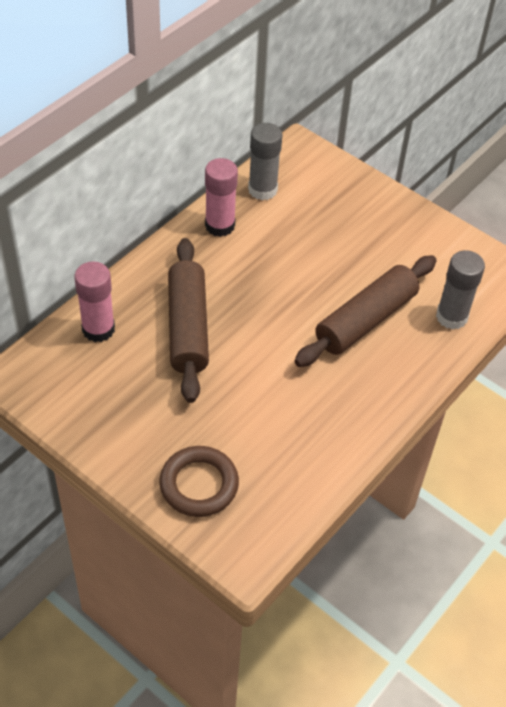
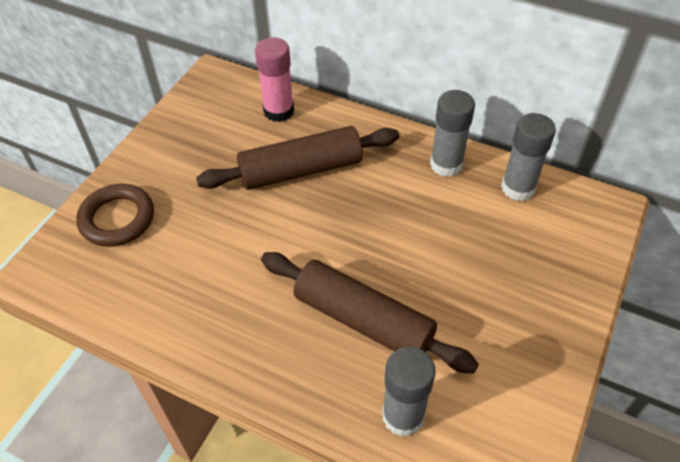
camera: 80 degrees right, 0 degrees up
pink glue stick [205,158,238,237] -> grey glue stick [430,90,475,177]

